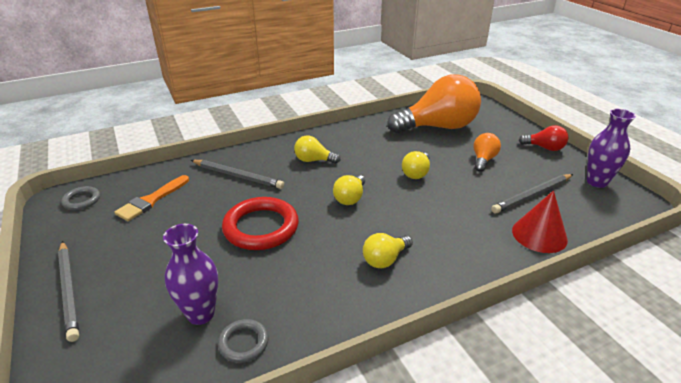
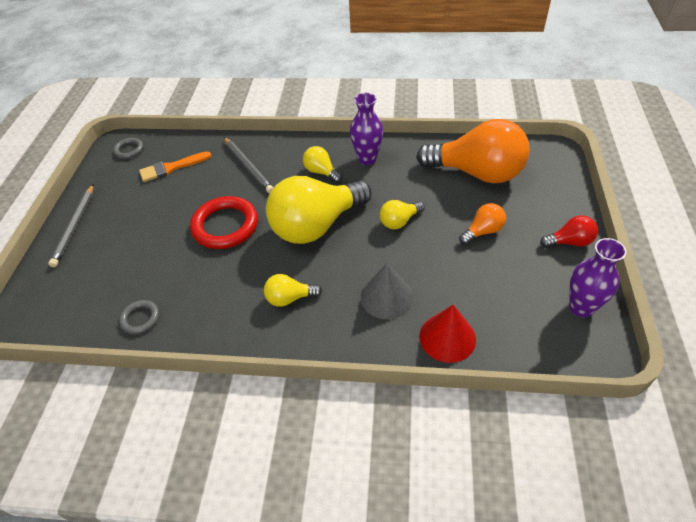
camera: 35 degrees right, 15 degrees up
purple vase [163,224,218,325] -> purple vase moved to [350,93,383,165]
yellow light bulb [333,175,365,205] -> yellow light bulb [266,176,372,244], size x2.24
grey pencil [491,174,573,214] -> none
red light bulb [519,125,568,151] -> red light bulb turned 60 degrees counterclockwise [540,215,598,248]
none -> grey cone [361,263,413,319]

